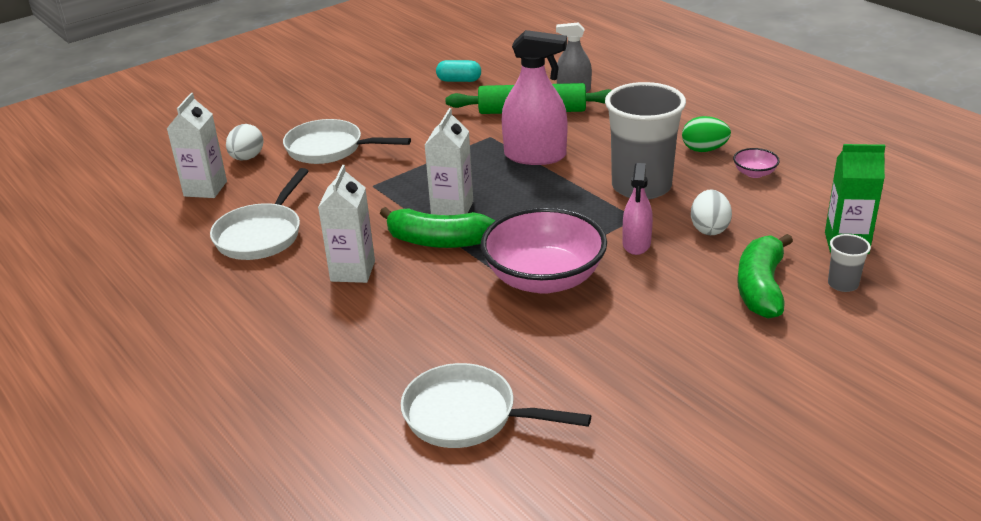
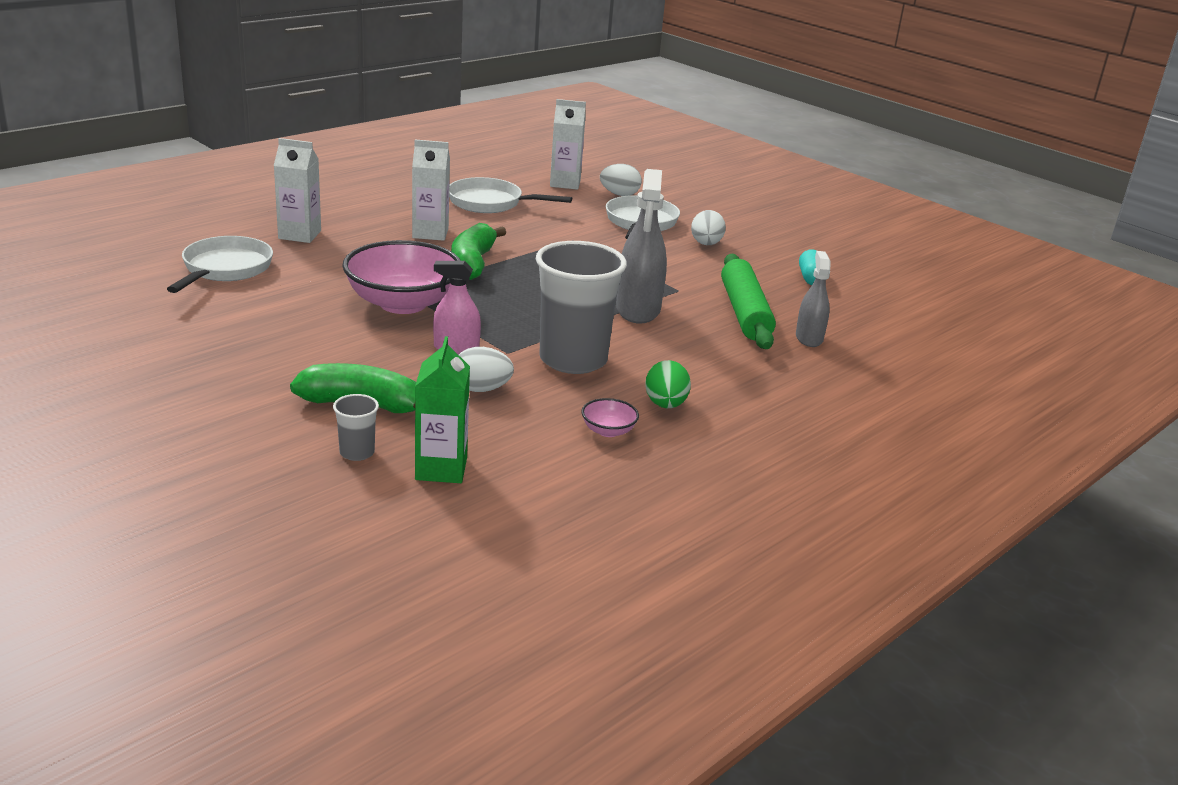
camera: 80 degrees right, 5 degrees down
white carton [425,108,473,215] -> white carton moved to [274,138,321,243]
pink spray bottle [502,30,568,165] -> grey spray bottle [616,169,667,324]
none -> white egg [691,210,726,245]

